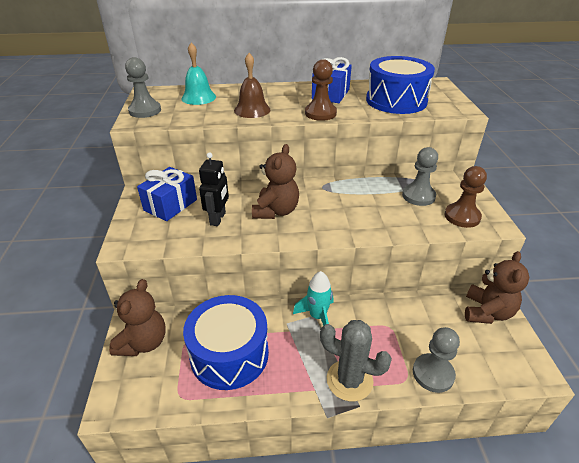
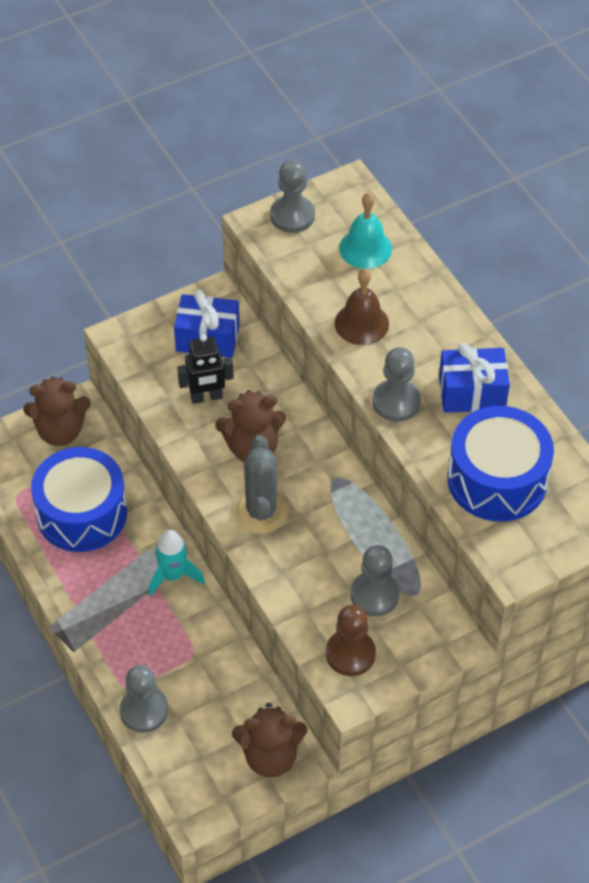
camera: 65 degrees right, 15 degrees up
brown pawn [305,59,337,121] -> grey pawn [372,347,421,422]
grey cactus [320,320,392,401] -> grey cactus moved to [234,435,288,534]

